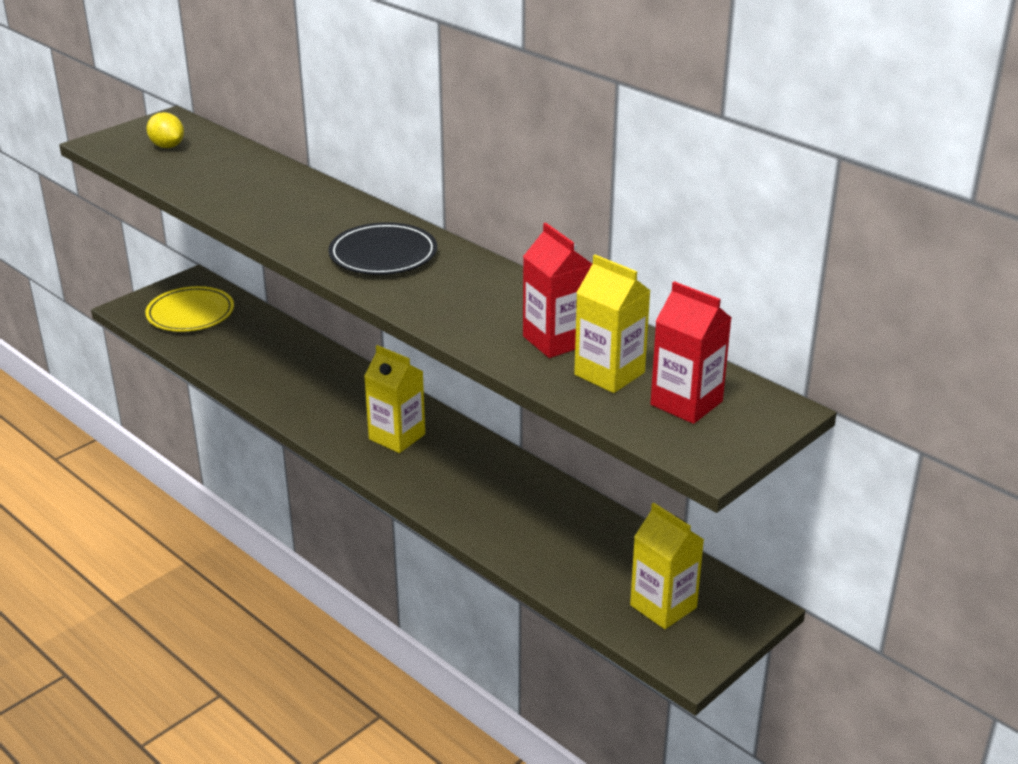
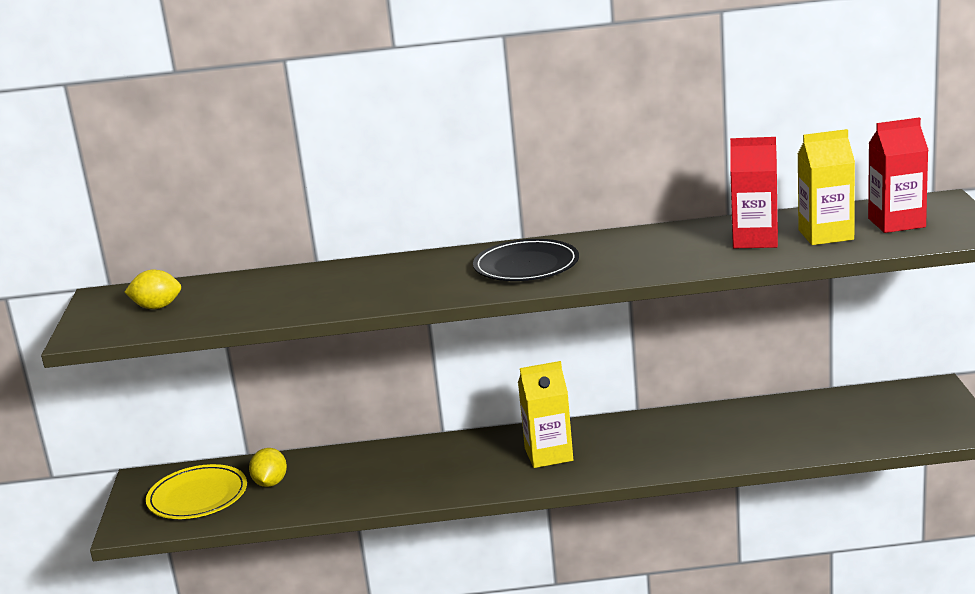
camera: 45 degrees left, 10 degrees down
yellow carton [630,503,704,629] -> none
none -> yellow lemon [249,448,287,487]

